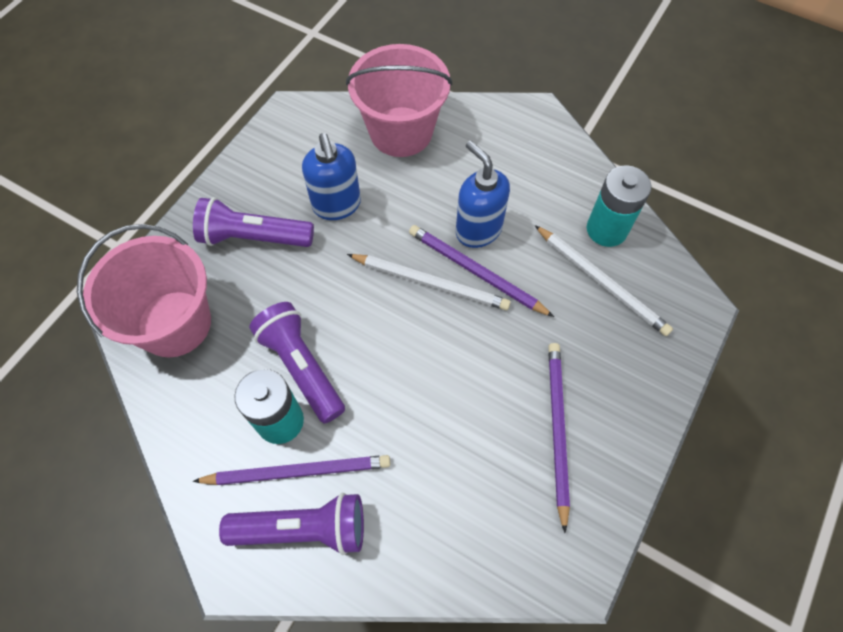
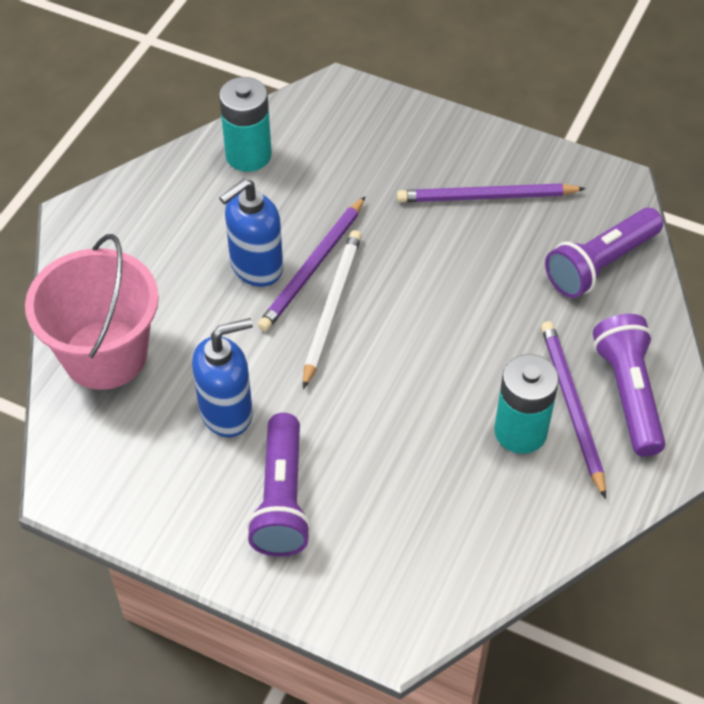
camera: 95 degrees left, 10 degrees down
pink bucket [77,224,211,358] -> none
purple flashlight [249,302,345,424] -> purple flashlight moved to [545,208,663,298]
white pencil [535,225,673,336] -> none

